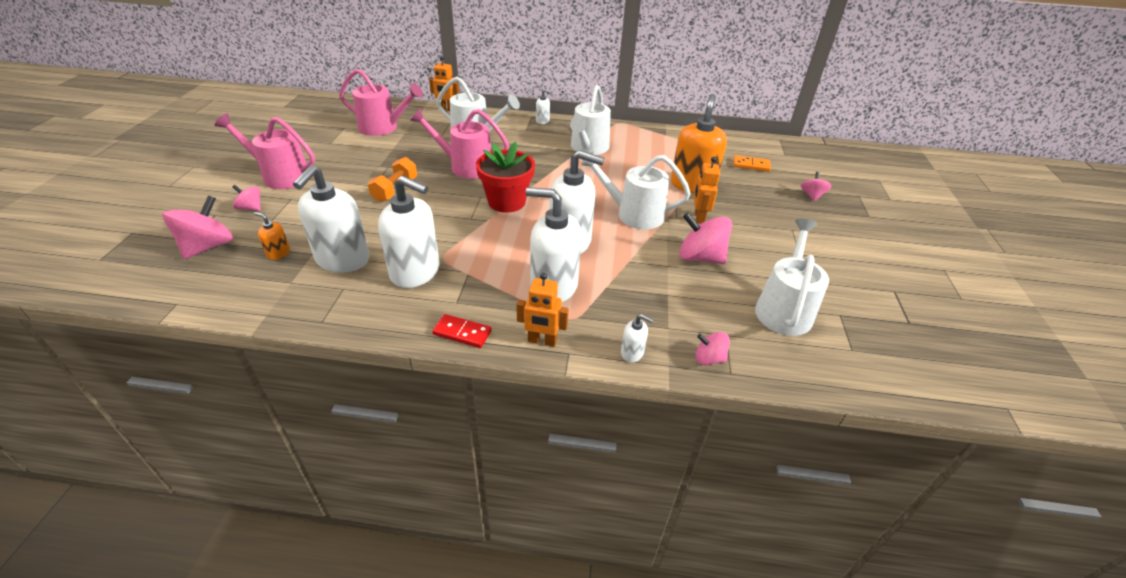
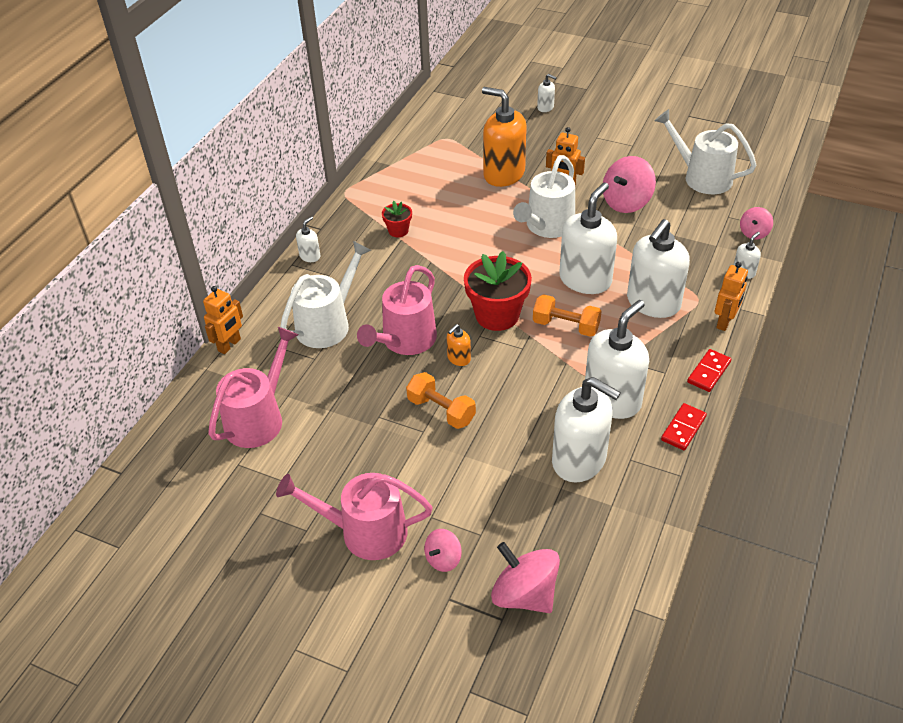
camera: 70 degrees left, 5 degrees up
pink watering can [215,113,315,189] -> pink watering can turned 60 degrees clockwise [276,473,433,560]
orange soap dispenser [254,212,290,260] -> orange soap dispenser moved to [447,324,471,366]
white watering can [570,85,611,155] -> red flower pot [382,201,412,237]
orange domino [733,155,771,172] -> none
pink spinning top [801,172,832,201] -> white soap dispenser [537,74,557,112]
none -> orange dumbbell [533,294,602,337]
none -> red domino [661,403,707,450]

